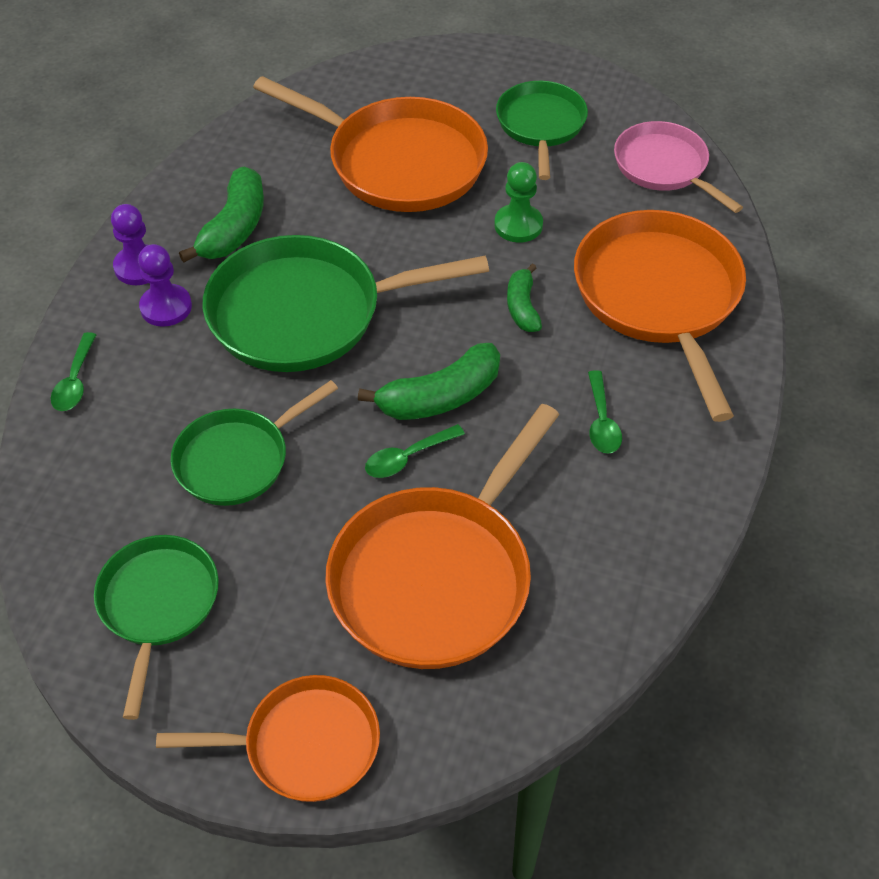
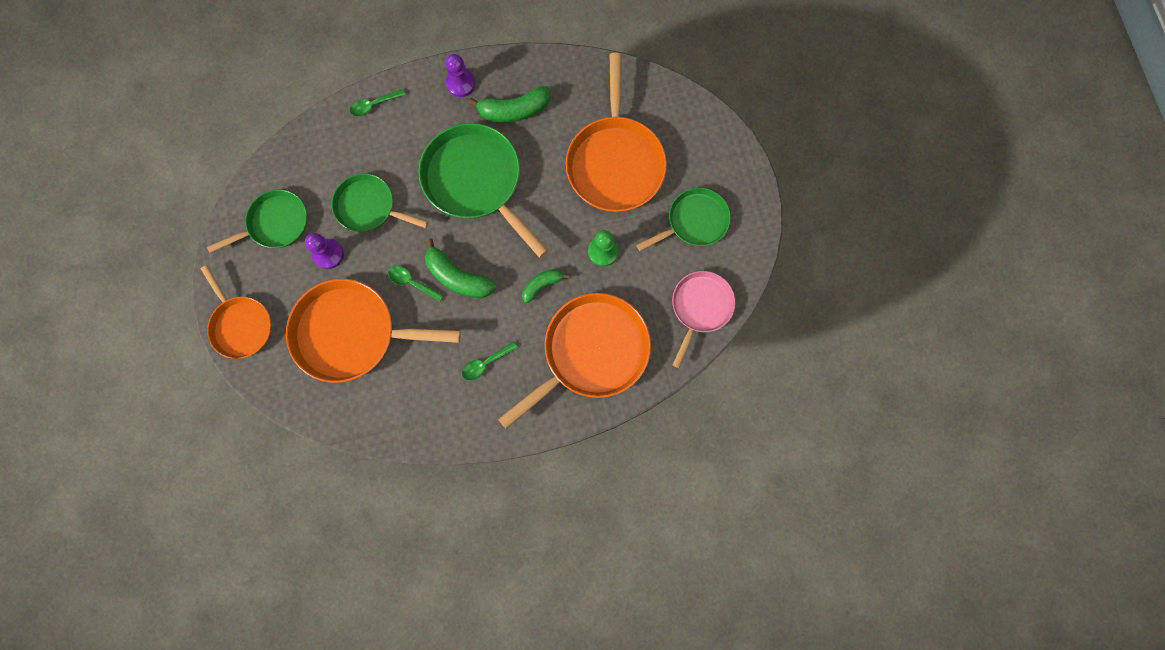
camera: 60 degrees right, 25 degrees up
purple pawn [138,244,192,327] -> purple pawn moved to [305,233,344,269]

